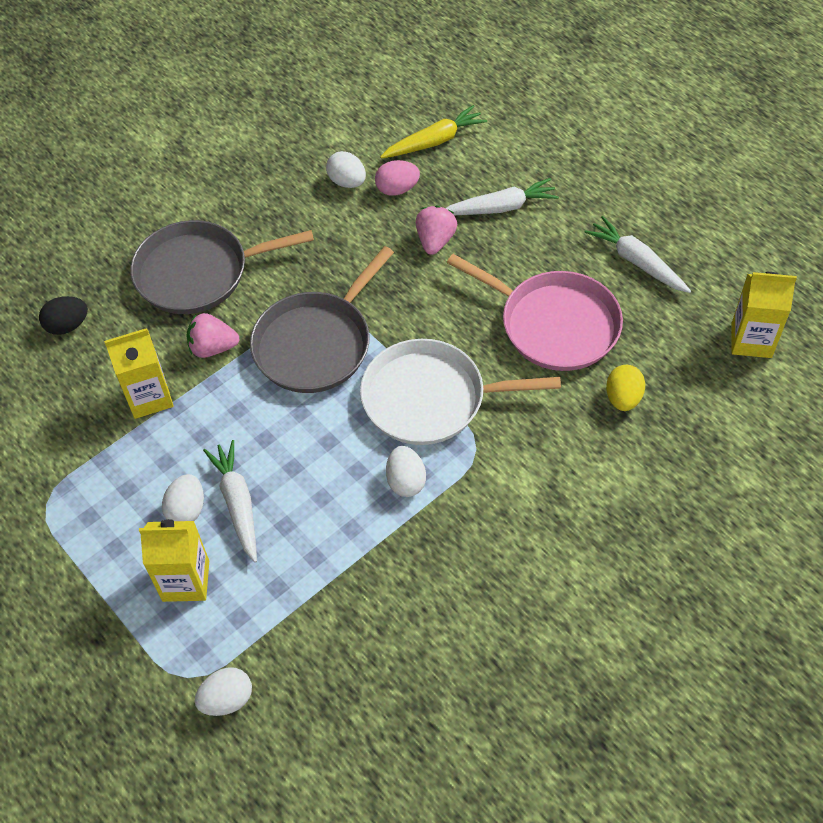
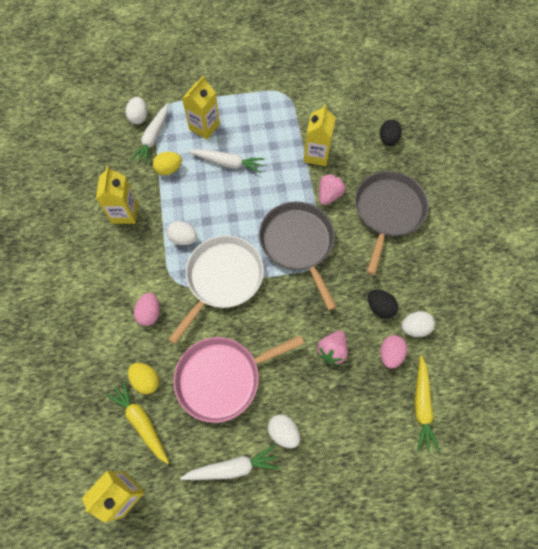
camera: 120 degrees right, 10 degrees up
white egg [162,474,204,521] -> white egg moved to [268,415,300,448]
pink strawberry [416,206,457,255] -> pink strawberry turned 75 degrees clockwise [317,331,348,365]
white carrot [446,178,559,215] -> white carrot moved to [130,104,168,165]
none -> yellow carton [96,166,138,224]
none -> yellow carrot [106,380,169,464]
none -> pink egg [134,293,160,326]
none -> yellow egg [153,152,182,175]
none -> black egg [368,290,398,319]

